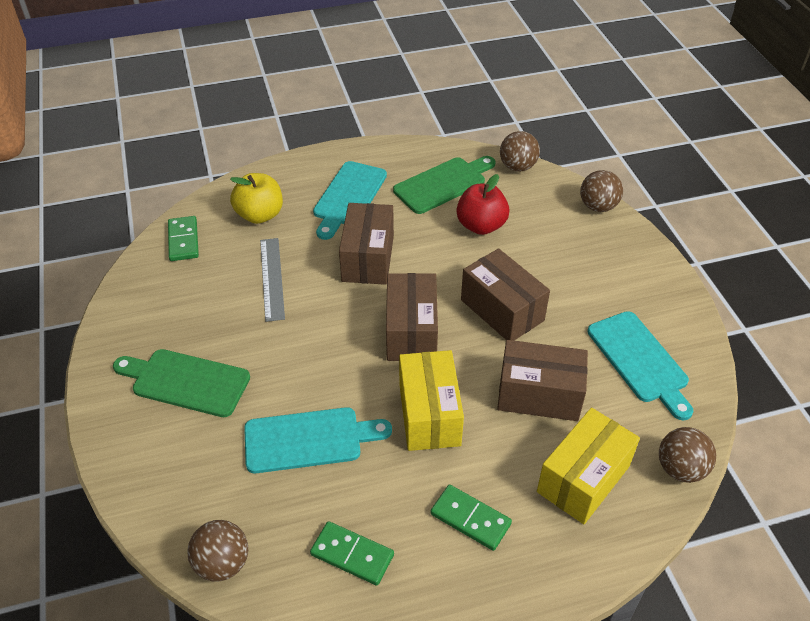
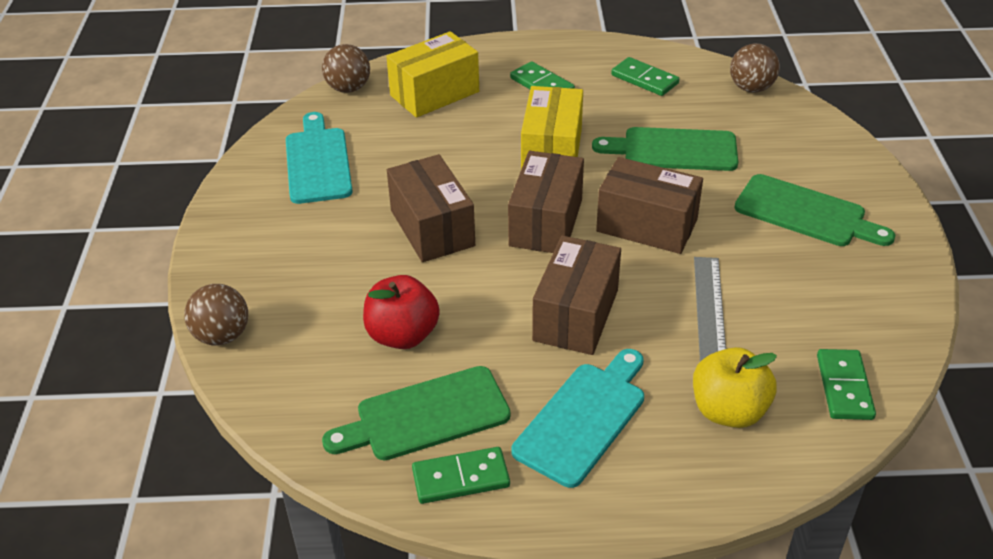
camera: 165 degrees left, 5 degrees down
turquoise cutting board [244,407,392,473] -> green cutting board [592,127,738,171]
brown box [497,340,588,421] -> brown box moved to [596,157,703,254]
brown ball [500,131,540,172] -> none
none -> green domino [412,447,510,504]

